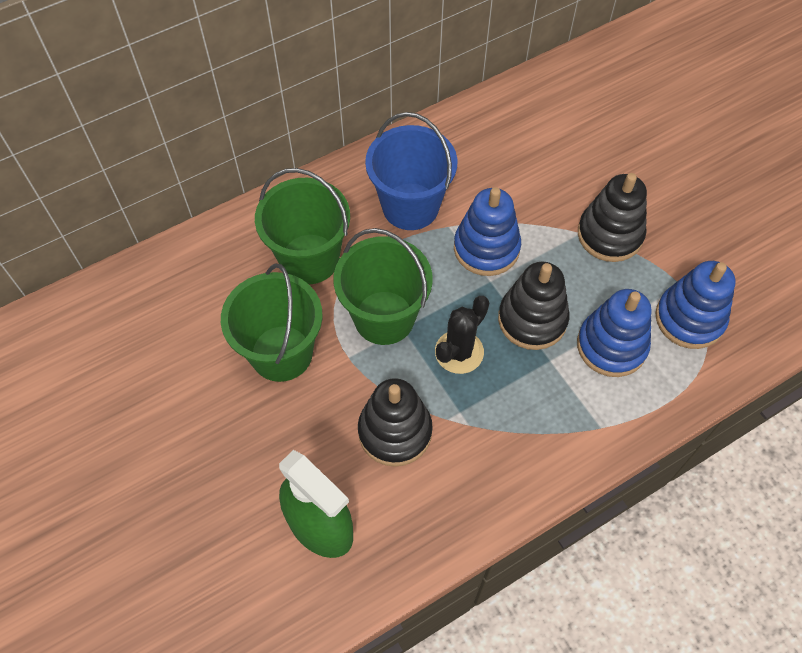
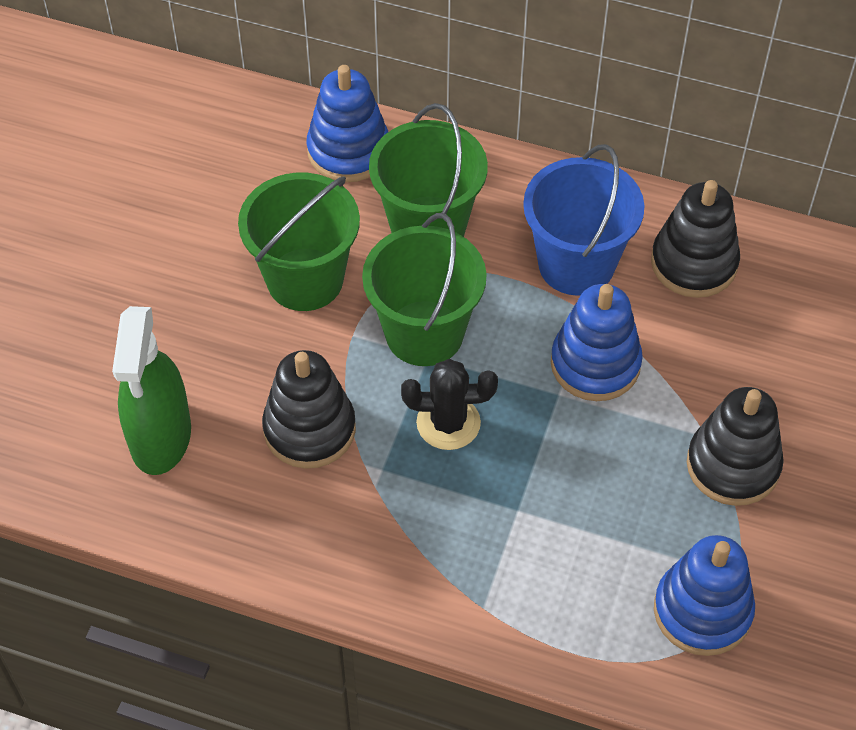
camera: 50 degrees right, 5 degrees down
black stacking toy [498,262,569,350] -> black stacking toy moved to [651,180,740,298]
blue stacking toy [577,289,652,377] -> blue stacking toy moved to [306,65,388,182]

